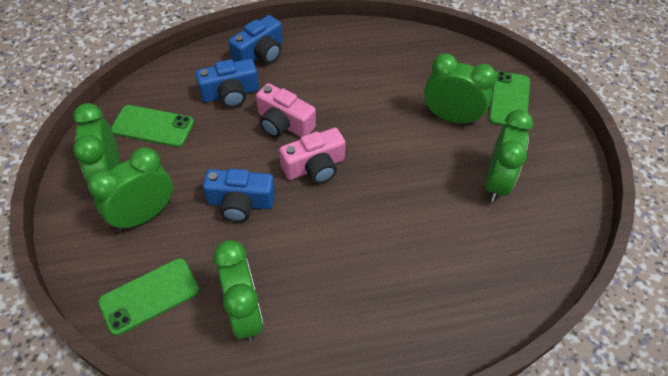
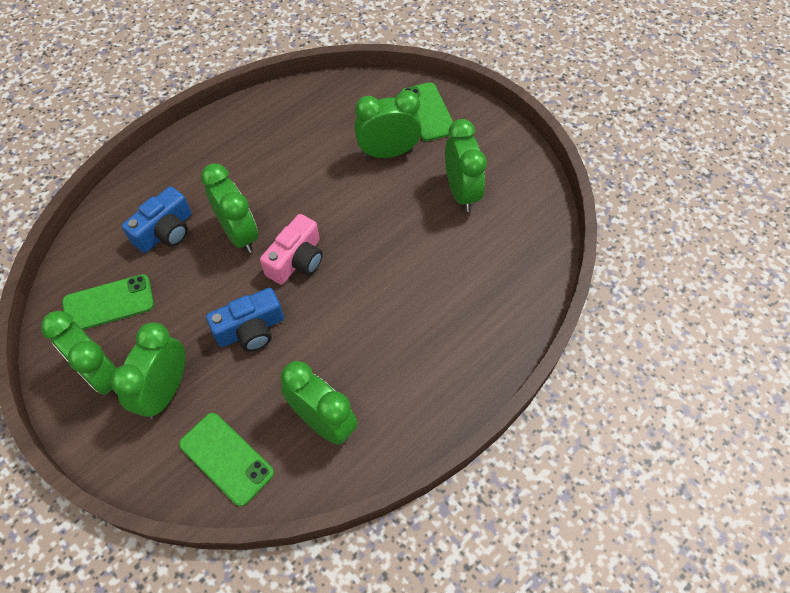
camera: 30 degrees left, 5 degrees up
green phone [98,258,199,336] -> green phone turned 75 degrees counterclockwise [179,413,274,506]
blue camera [229,15,283,64] -> none
pink camera [256,83,316,138] -> green clock [201,163,258,253]

